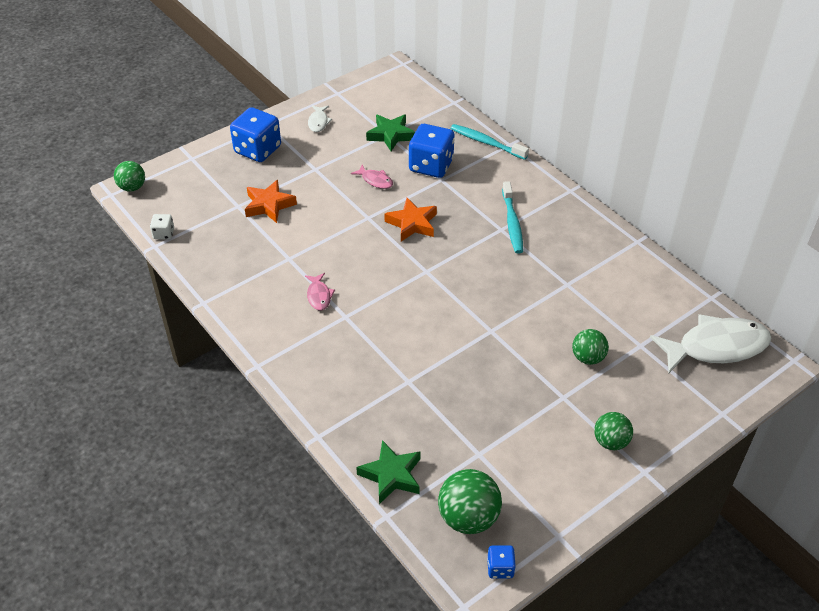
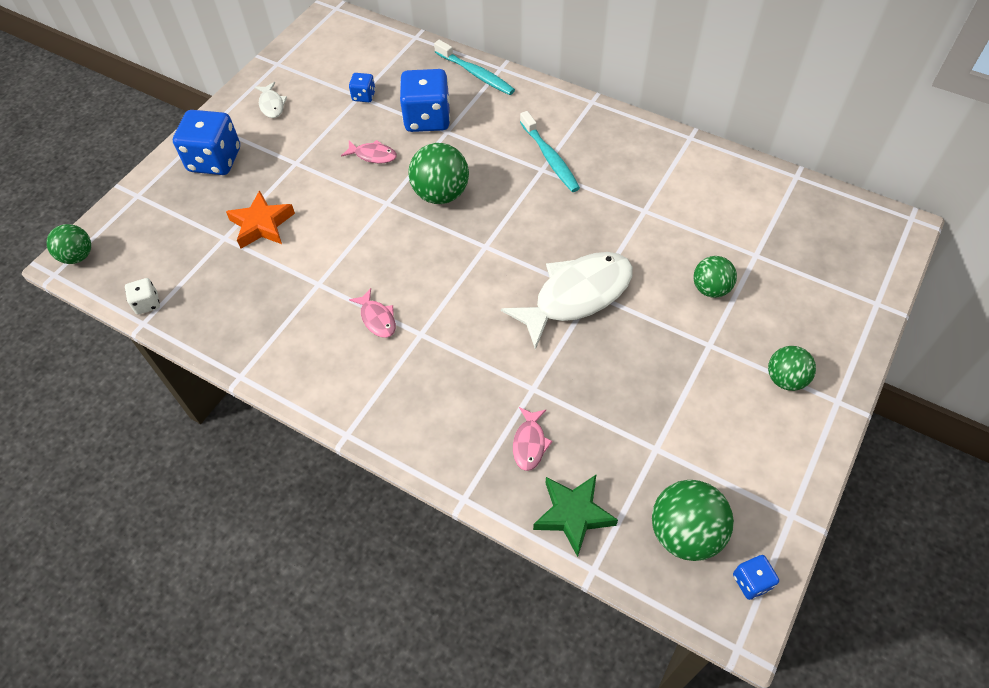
camera: 20 degrees left, 10 degrees up
green star [366,114,415,151] -> blue dice [349,73,375,102]
orange star [384,198,437,241] -> green ball [408,143,469,204]
turquoise toothbrush [450,124,529,160] -> turquoise toothbrush turned 150 degrees counterclockwise [434,40,515,95]
white fish [650,314,772,373] -> white fish moved to [501,252,633,350]
none -> pink fish [513,407,552,471]

